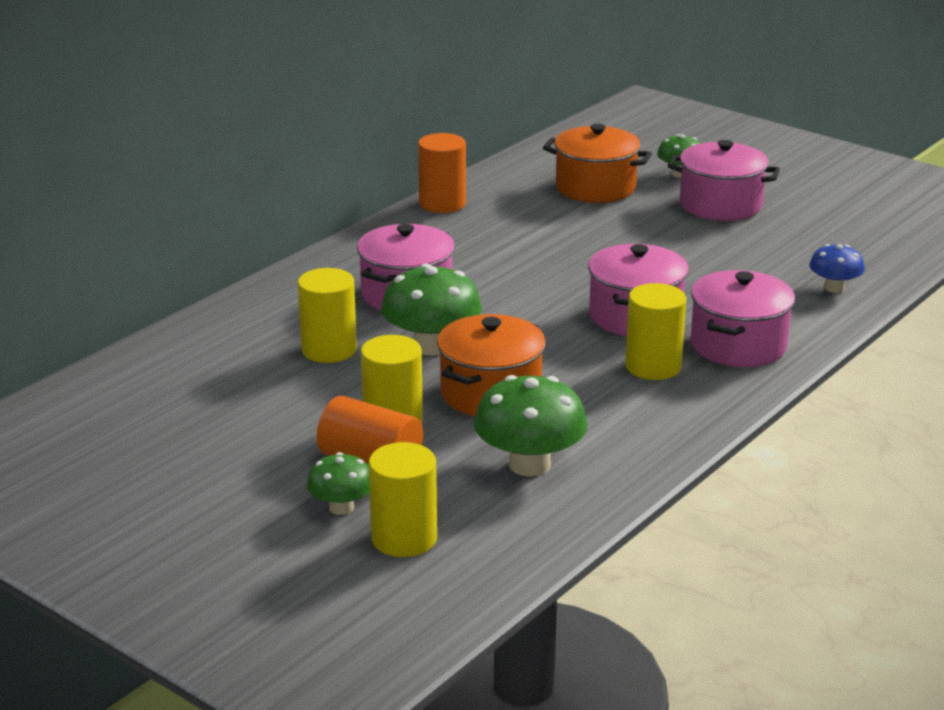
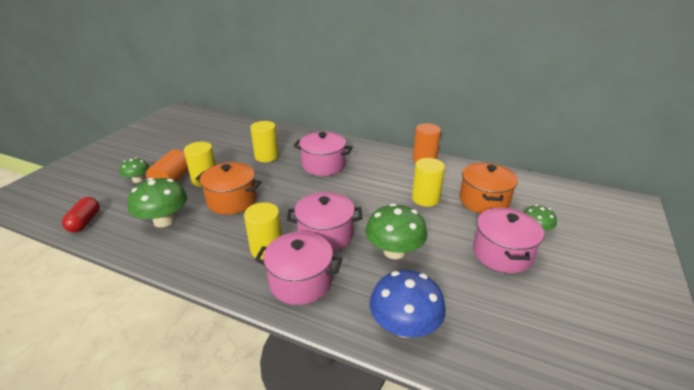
camera: 75 degrees right, 5 degrees up
yellow cylinder [369,442,437,557] -> yellow cylinder moved to [412,158,445,207]
green mushroom [381,264,482,356] -> green mushroom moved to [365,203,427,259]
blue mushroom [809,244,865,293] -> blue mushroom [370,270,446,338], size x1.73
none -> red capsule [62,197,100,232]

